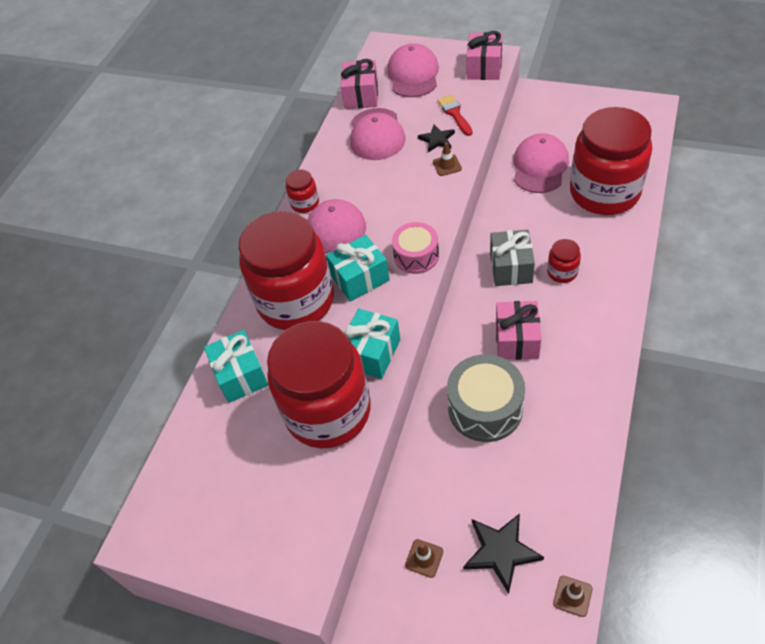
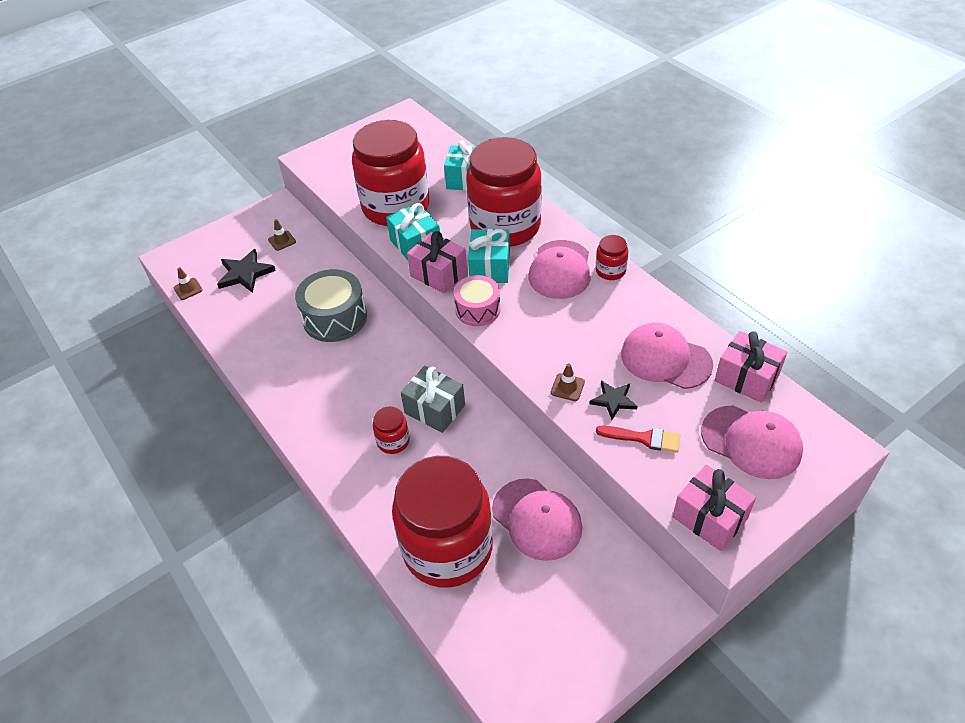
camera: 120 degrees right, 5 degrees down
pink gift [496,301,541,360] -> pink gift moved to [407,231,467,293]

